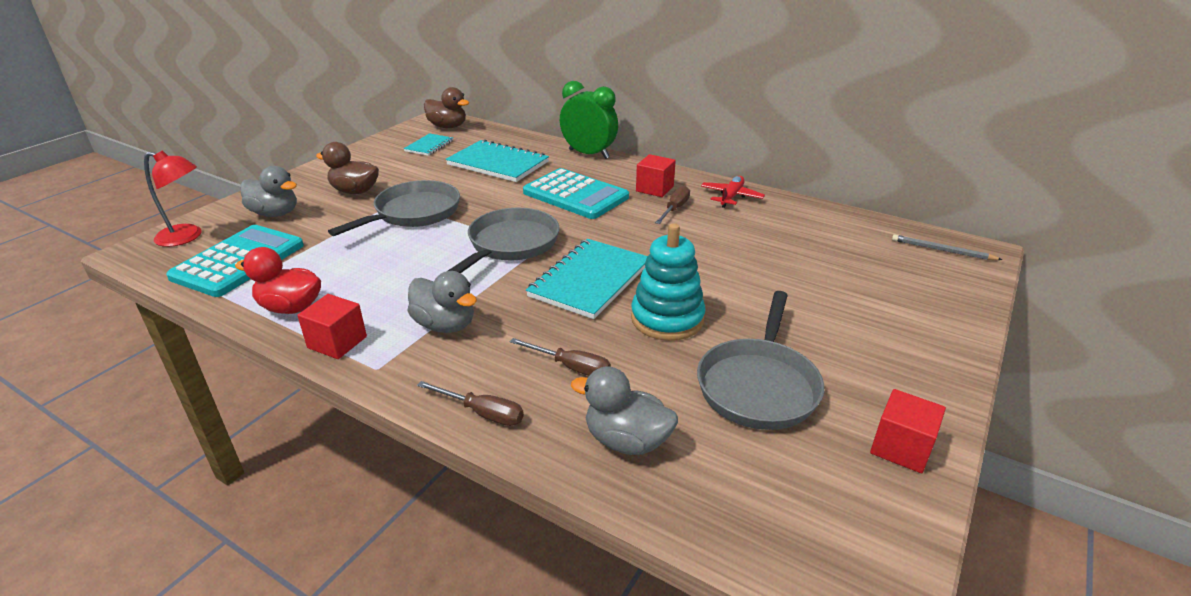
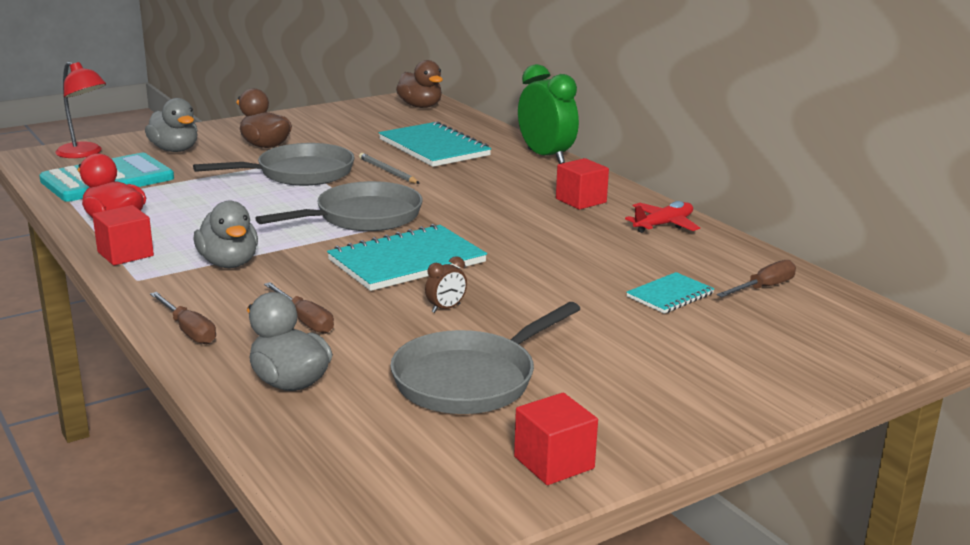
camera: 25 degrees right, 10 degrees down
turquoise notebook [404,133,453,156] -> turquoise notebook moved to [626,272,715,314]
turquoise calculator [523,168,629,219] -> none
turquoise stacking toy [631,223,706,341] -> brown clock [425,256,467,313]
brown screwdriver [655,186,690,224] -> brown screwdriver moved to [716,260,796,297]
grey pencil [892,234,1003,260] -> grey pencil moved to [359,153,420,184]

